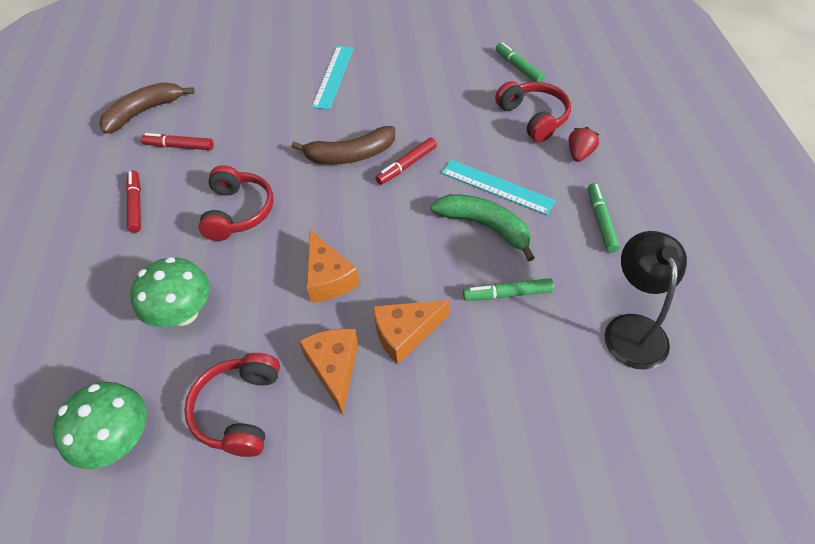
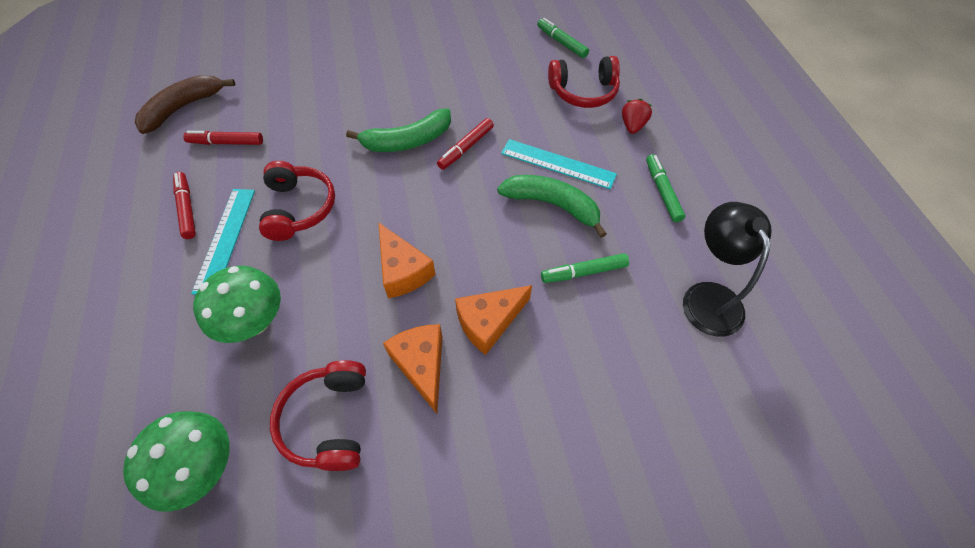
camera: 10 degrees left, 5 degrees up
brown banana [292,126,395,164] -> green banana [346,108,451,152]
turquoise ruler [312,46,354,110] -> turquoise ruler moved to [191,189,255,295]
red headphones [495,81,571,142] -> red headphones turned 120 degrees clockwise [548,56,620,108]

